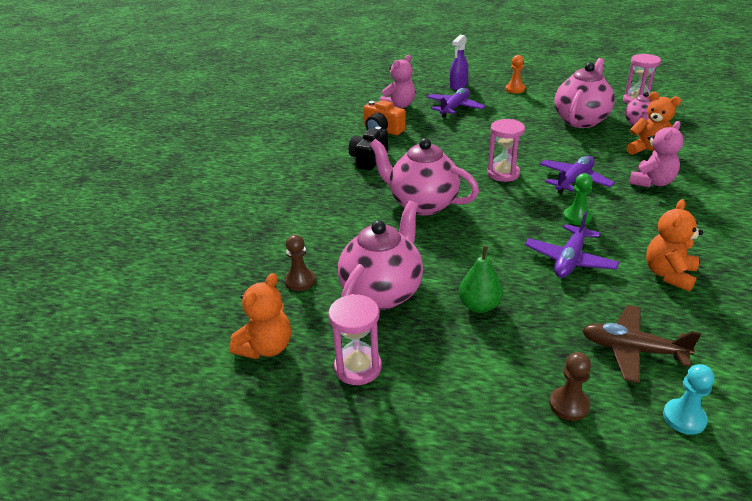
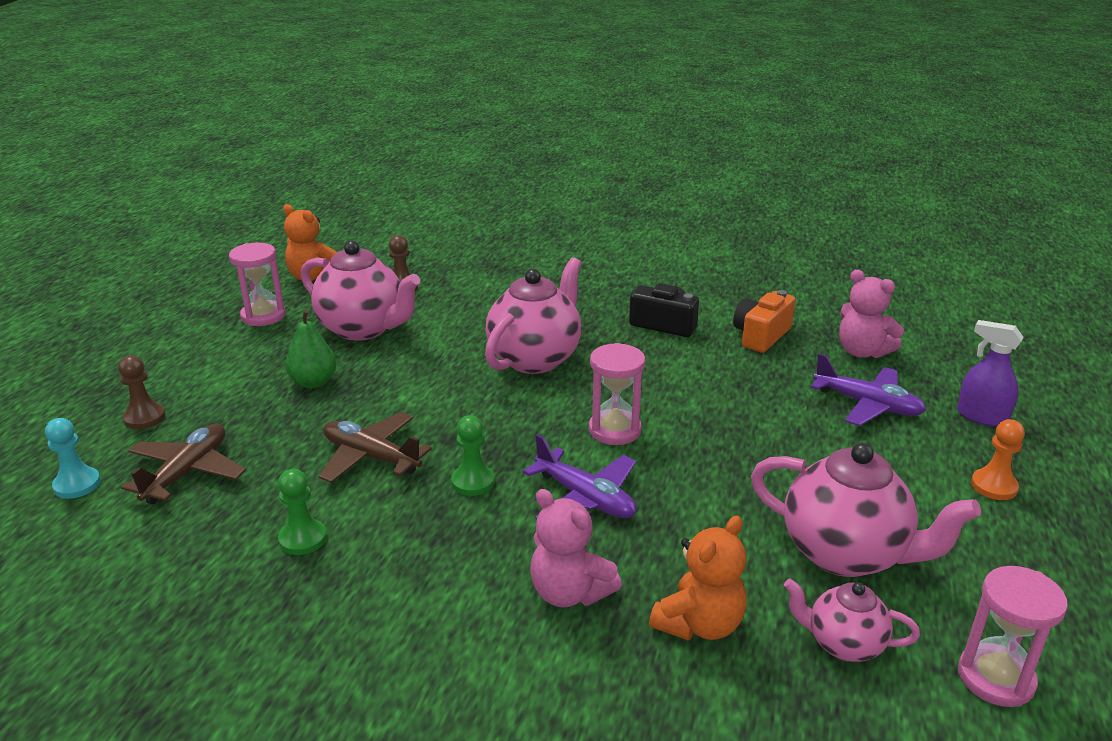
camera: 90 degrees right, 5 degrees down
purple plane [525,211,619,278] -> brown plane [318,412,432,483]
orange teddy bear [646,199,703,292] -> green pawn [278,469,327,555]

